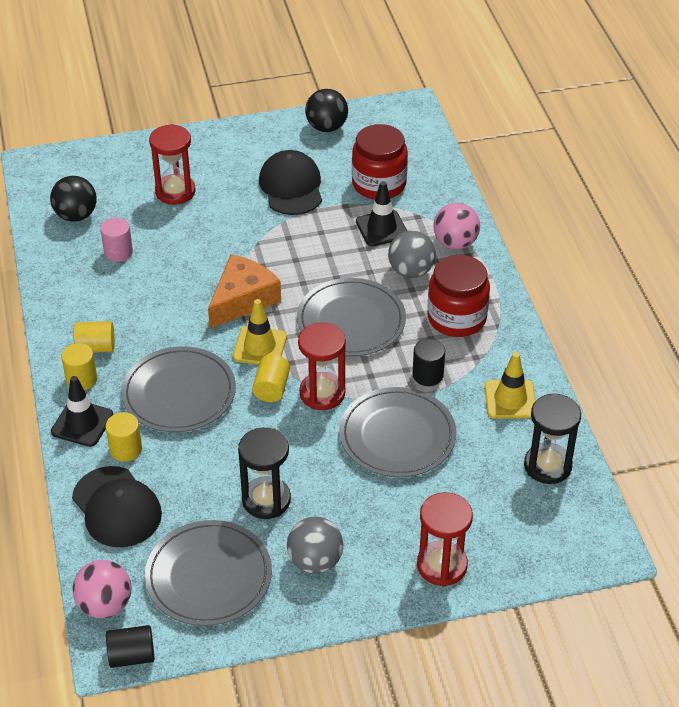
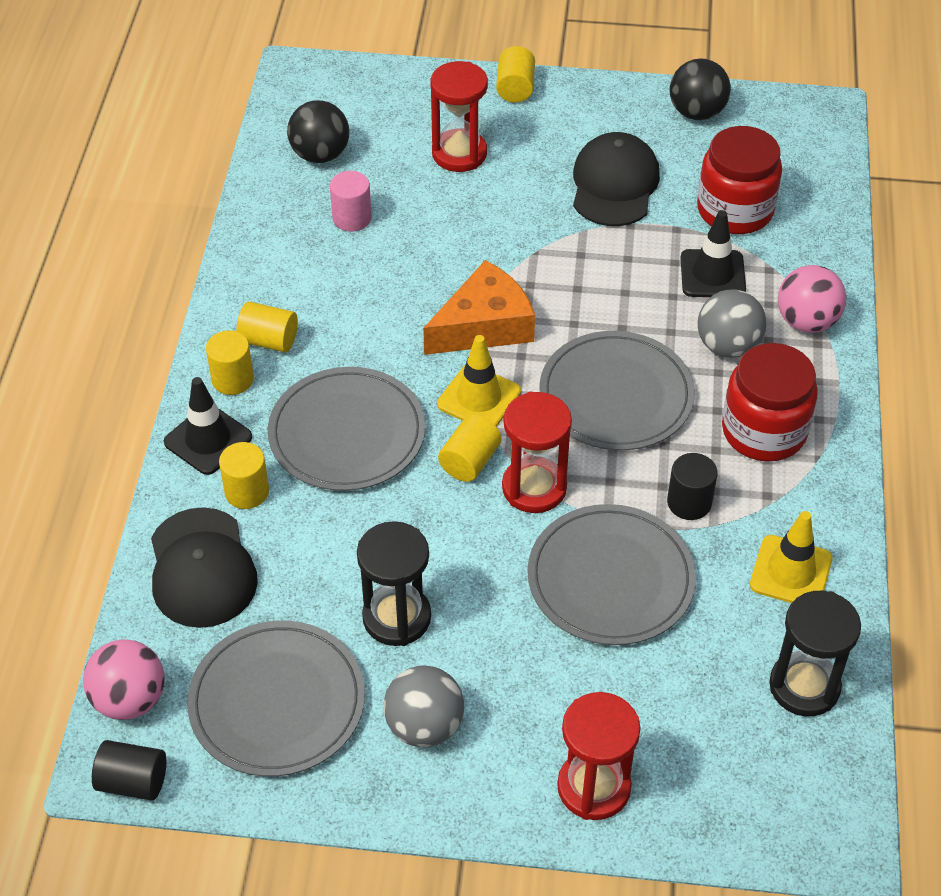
camera: 20 degrees right, 5 degrees up
none -> yellow cylinder [496,46,535,103]

